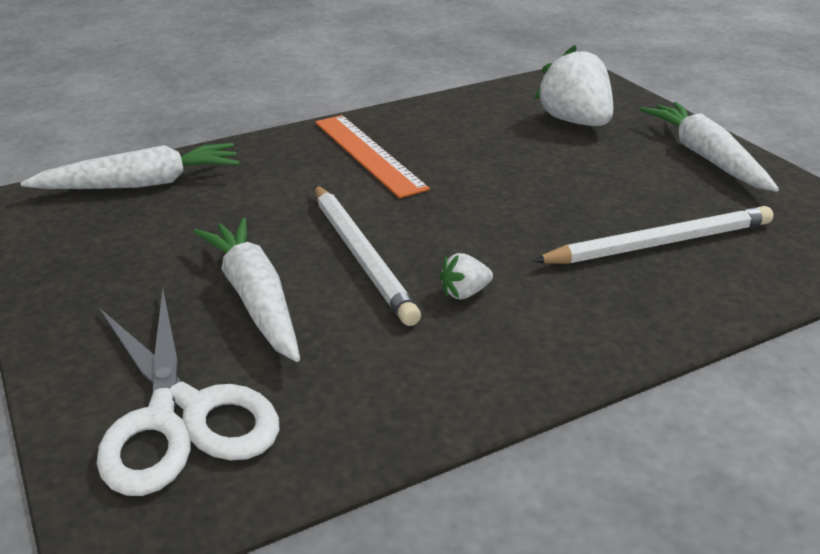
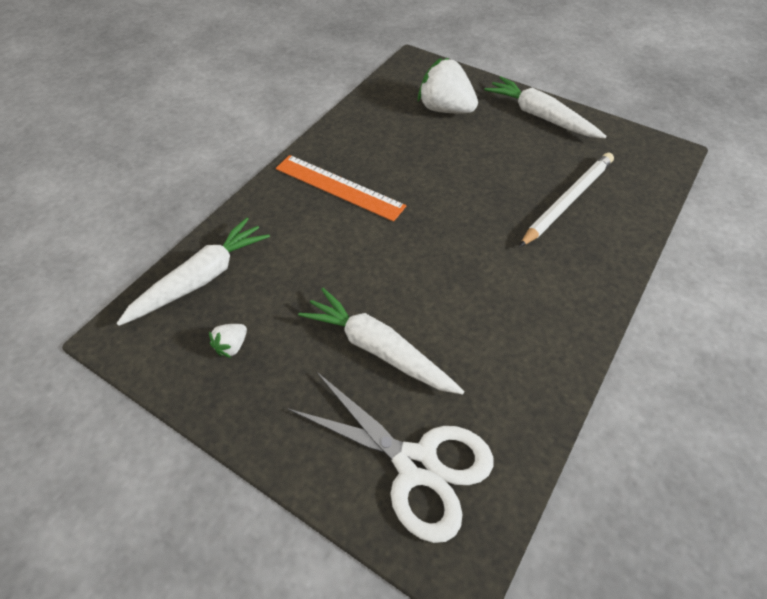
camera: 30 degrees left, 20 degrees up
white pencil [315,185,421,326] -> none
white strawberry [439,253,493,299] -> white strawberry moved to [209,324,247,358]

